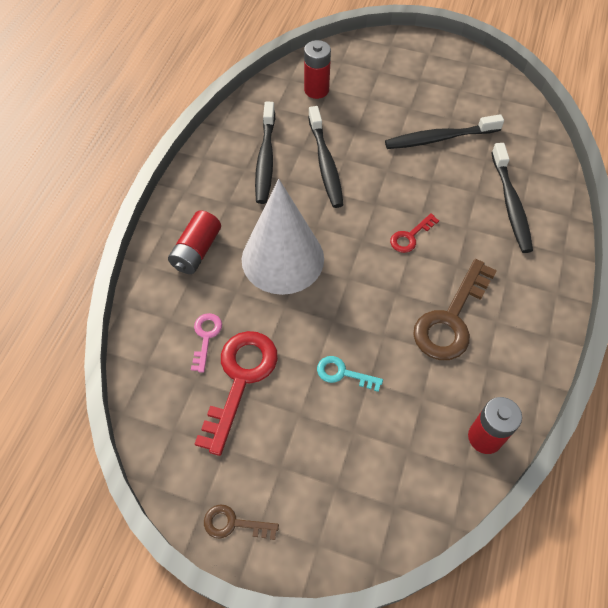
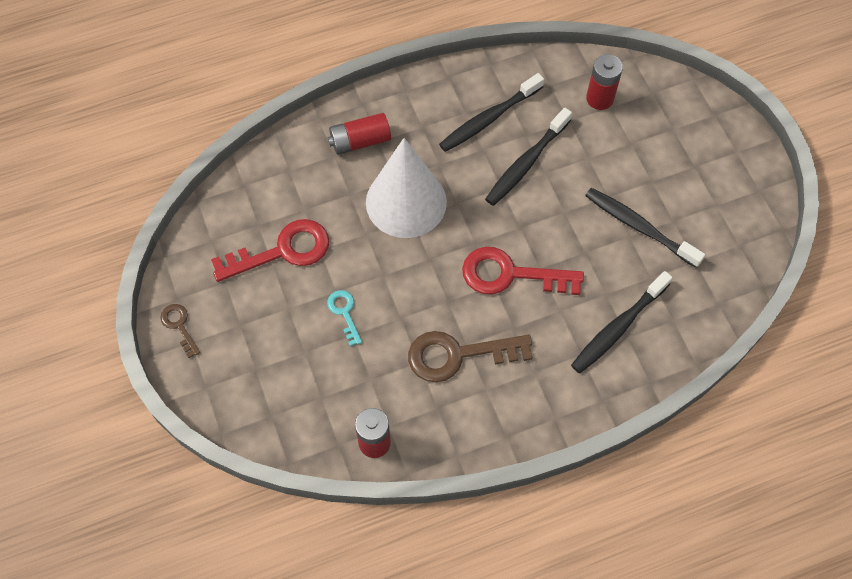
camera: 50 degrees right, 5 degrees up
pink key [191,313,222,373] -> none
red key [390,213,439,253] -> red key [462,247,584,295], size x1.98

